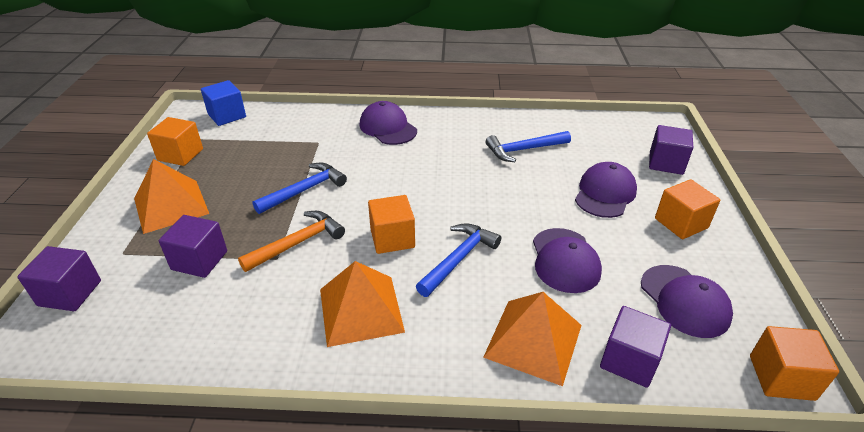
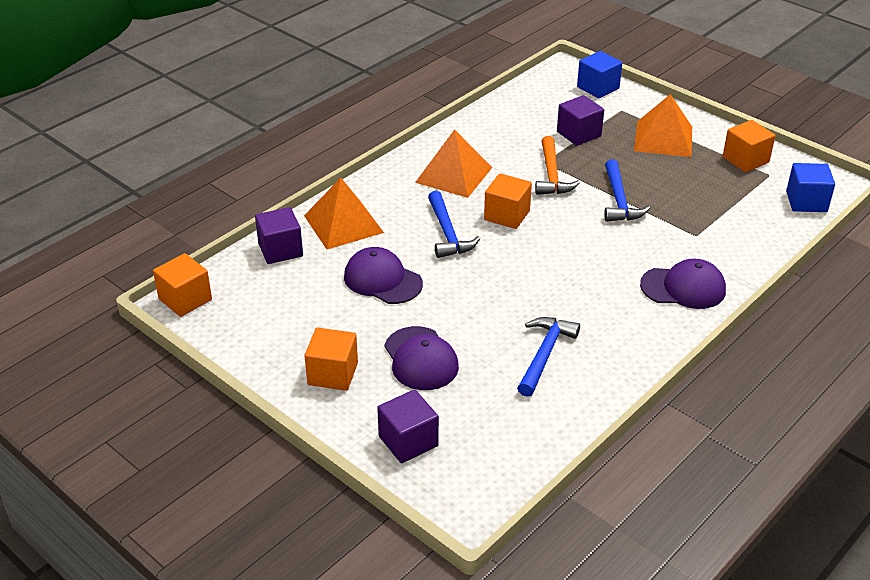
camera: 130 degrees right, 0 degrees up
purple cube [17,246,101,311] -> blue cube [577,51,622,98]
purple cap [641,265,733,338] -> none

